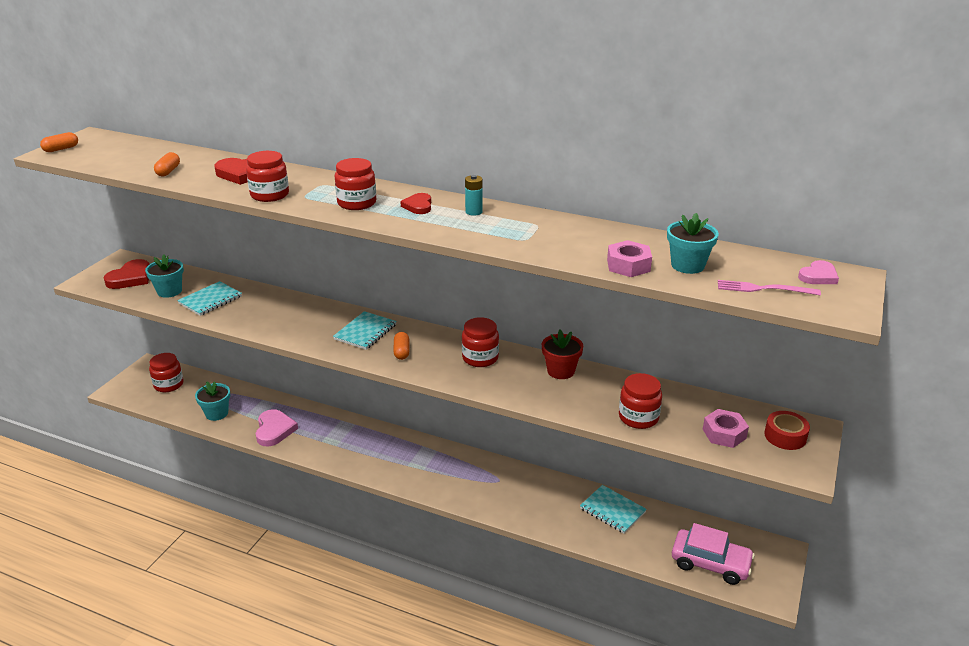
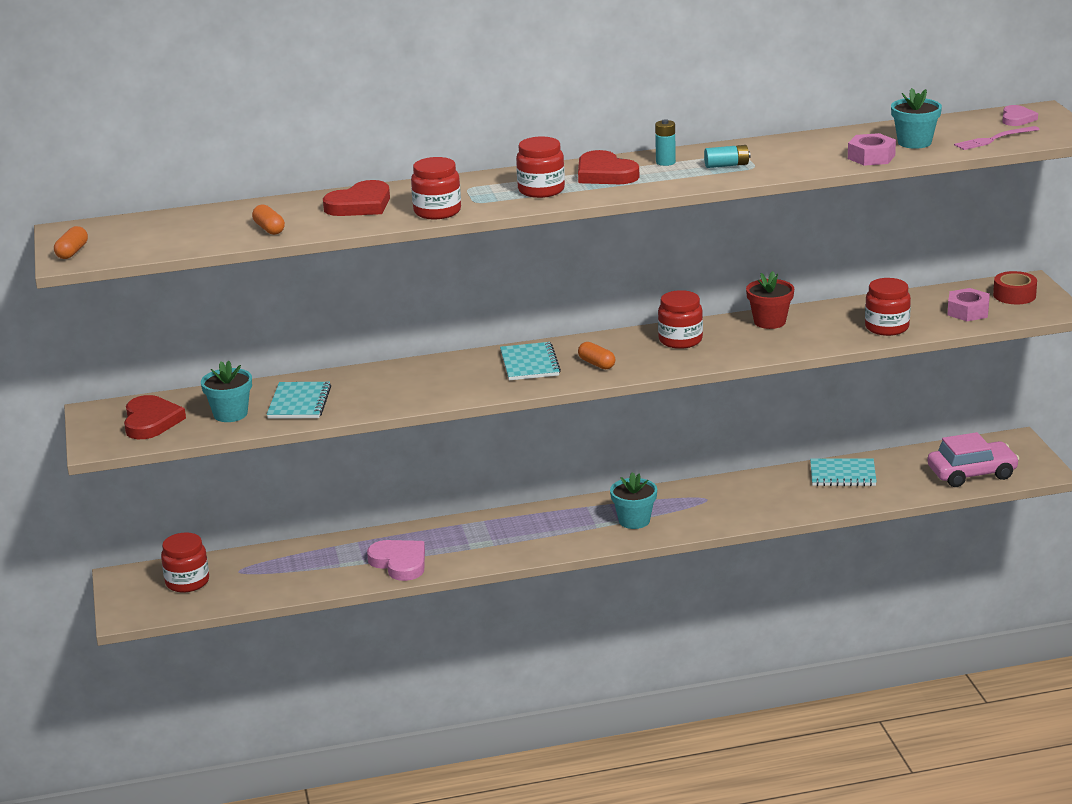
camera: 35 degrees left, 5 degrees down
turquoise flower pot [195,381,230,421] -> turquoise flower pot moved to [610,472,657,529]
red heart [400,193,431,214] -> red heart [578,150,639,184], size x1.66
none -> turquoise battery [704,145,751,168]

